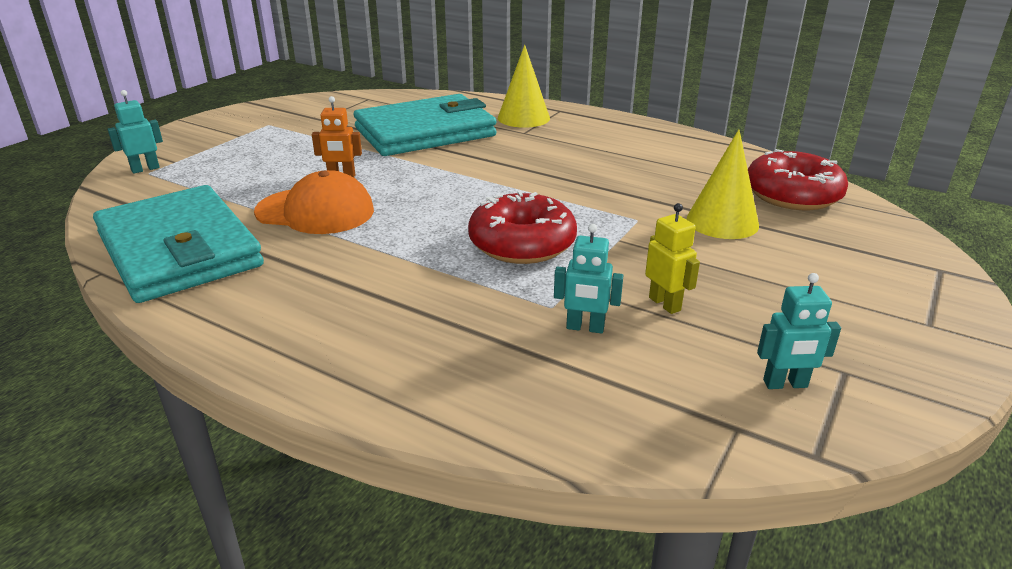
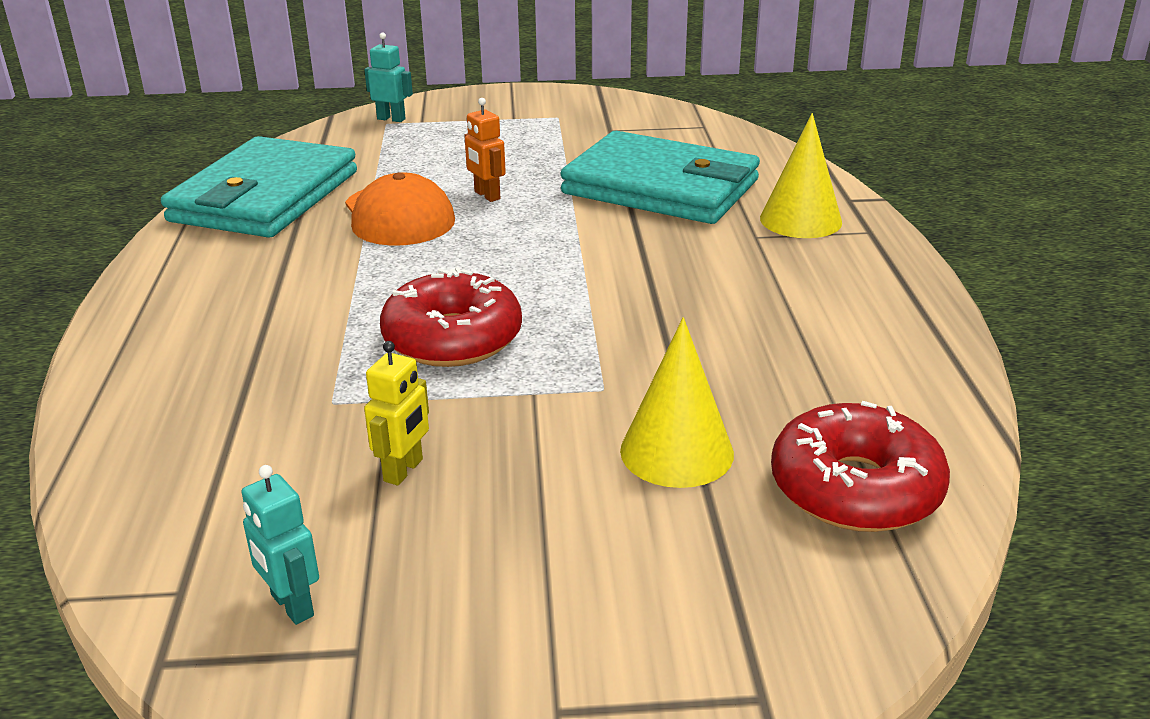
camera: 55 degrees right, 0 degrees up
turquoise robot [554,224,623,334] -> none

